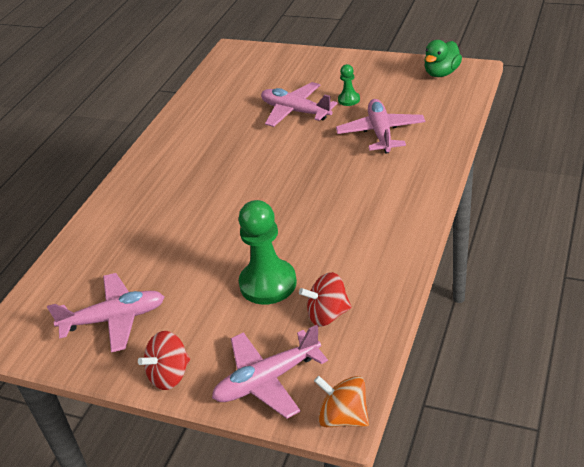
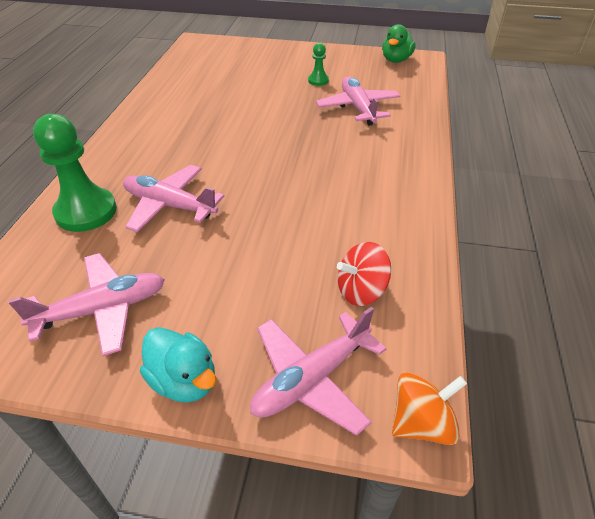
camera: 15 degrees left, 5 degrees up
red spinning top [138,331,190,390] -> turquoise duck [140,327,216,403]
green pawn [239,200,297,305] -> green pawn moved to [33,114,117,232]
pink plane [261,82,338,127] -> pink plane moved to [123,165,224,232]
orange spinning top [314,376,369,427] -> orange spinning top turned 135 degrees clockwise [392,372,467,445]

